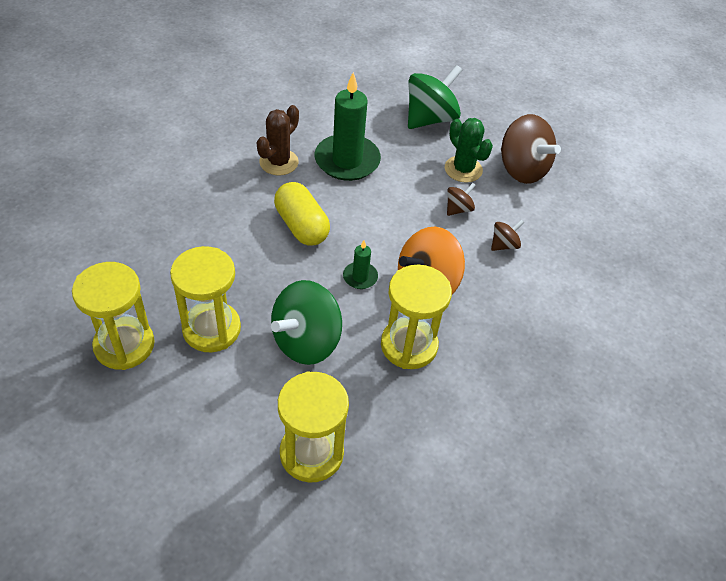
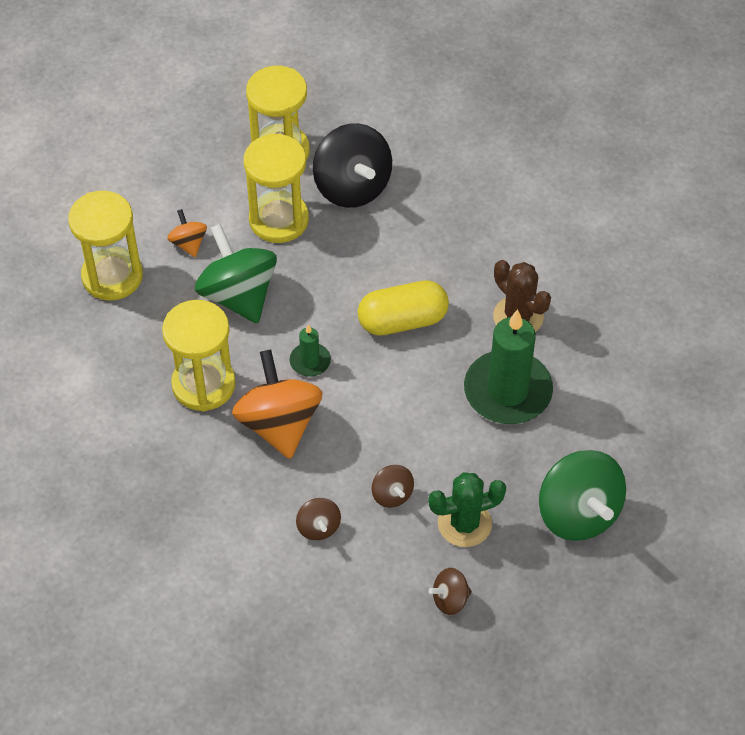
camera: 110 degrees right, 5 degrees up
brown spinning top [501,114,561,184] -> brown spinning top [429,568,472,615], size x0.48
none -> orange spinning top [167,209,207,257]
none -> black spinning top [313,123,392,208]

